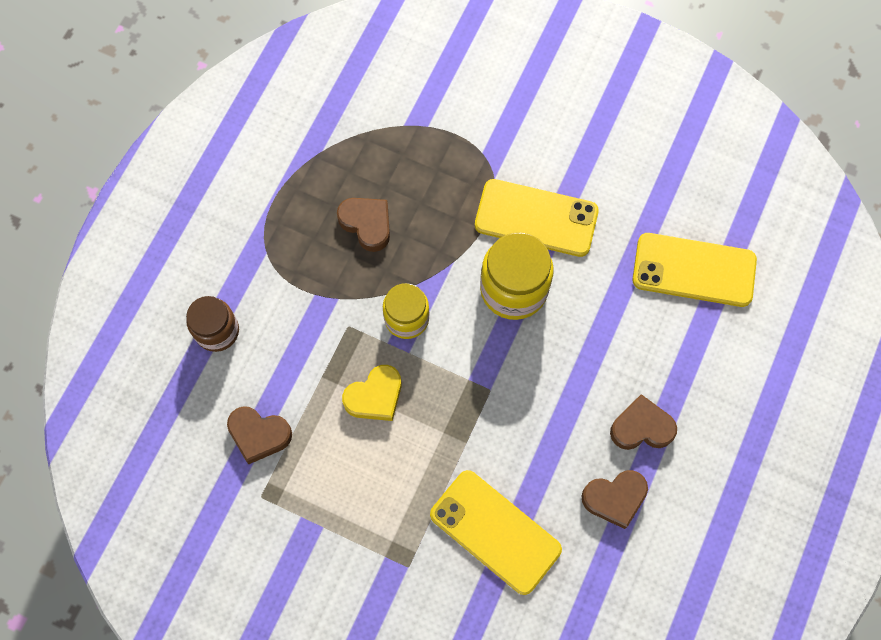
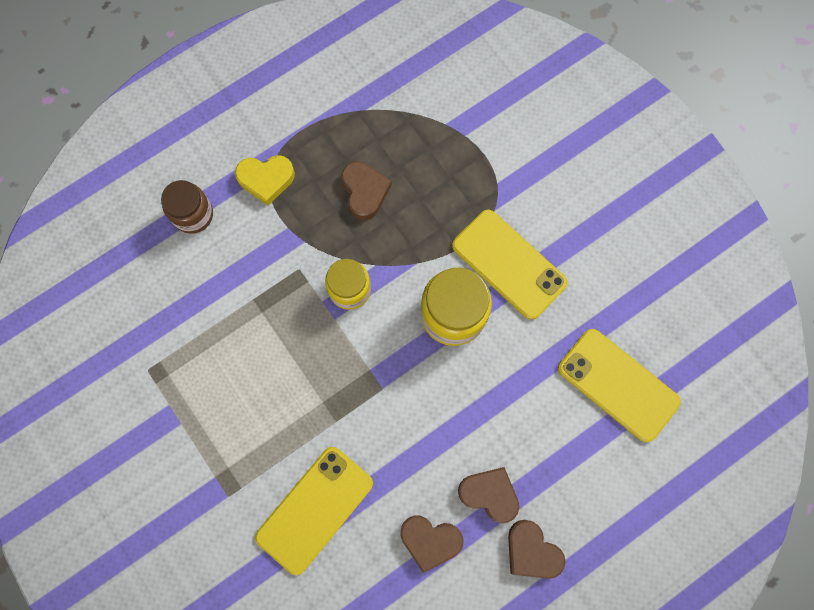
camera: 30 degrees right, 5 degrees up
brown heart [227,406,292,464] -> brown heart moved to [508,520,566,579]
yellow heart [342,365,401,421] -> yellow heart moved to [235,155,295,205]
yellow phone [430,470,562,595] -> yellow phone turned 60 degrees clockwise [255,447,373,575]

